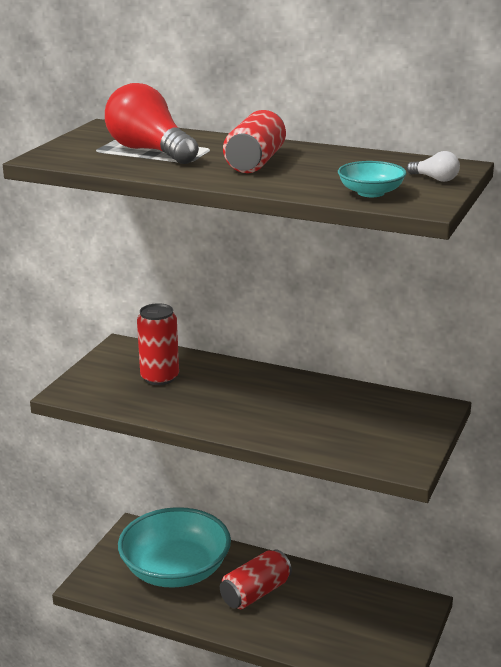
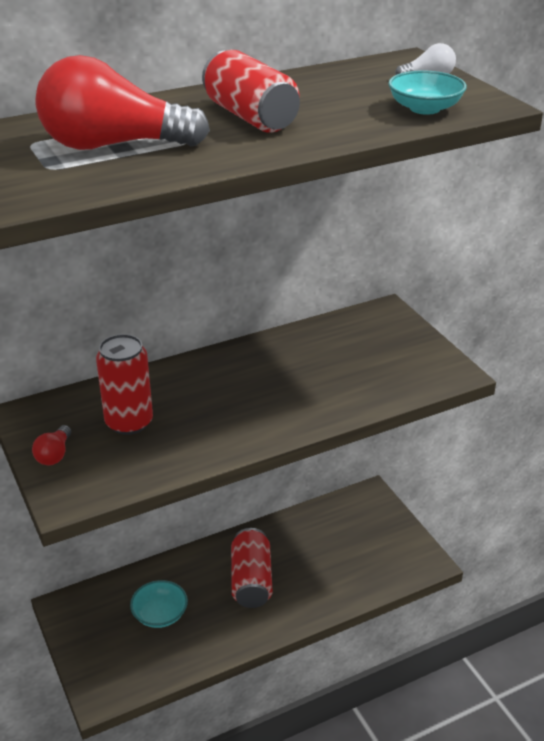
camera: 50 degrees left, 10 degrees up
turquoise bowl [118,507,231,588] -> turquoise bowl [130,580,188,628], size x0.44
none -> red light bulb [32,425,71,465]

